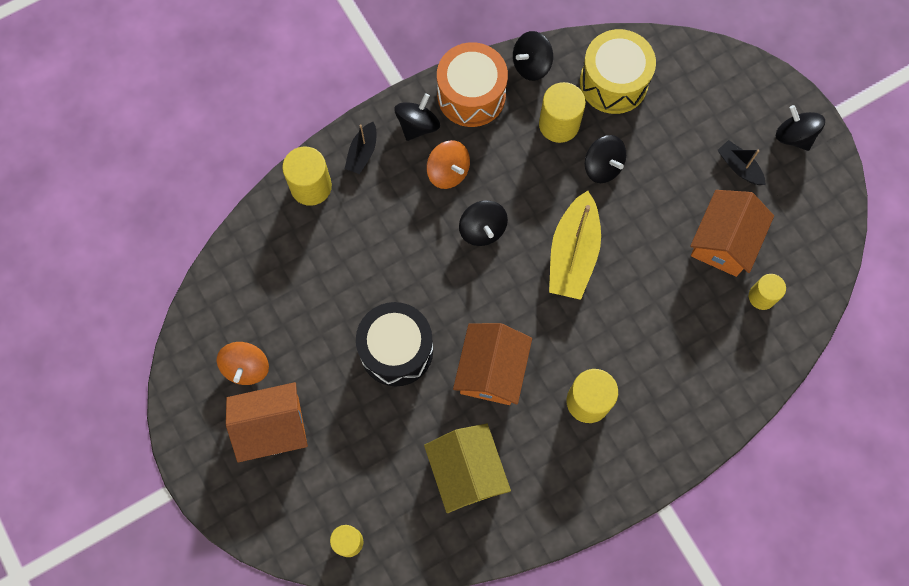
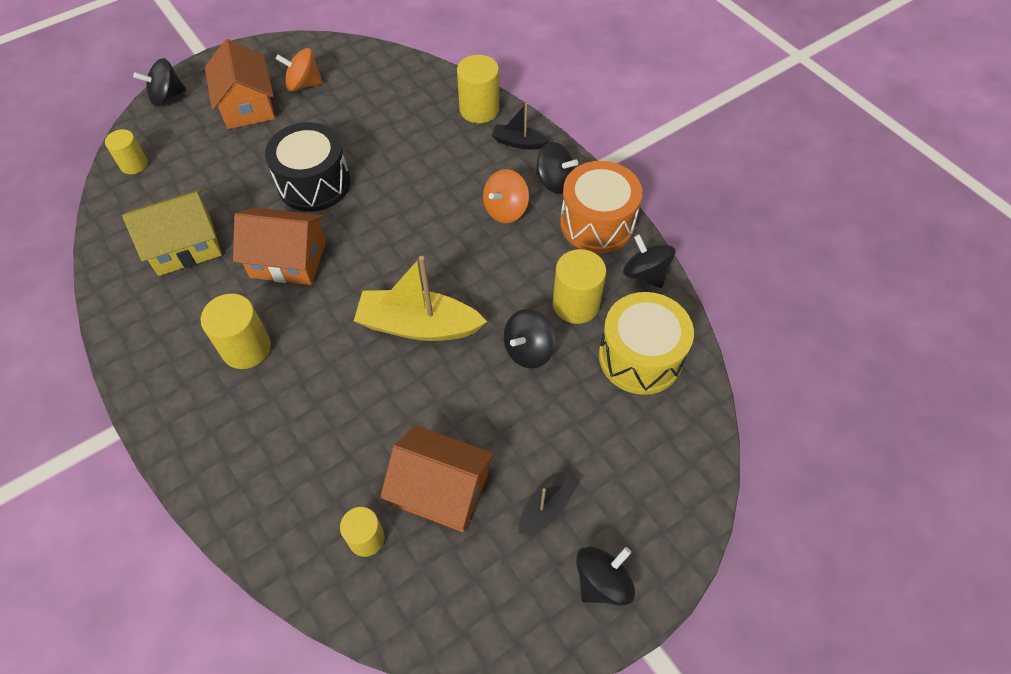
camera: 85 degrees right, 15 degrees down
black spinning top [459,200,508,246] -> black spinning top moved to [133,58,186,107]

